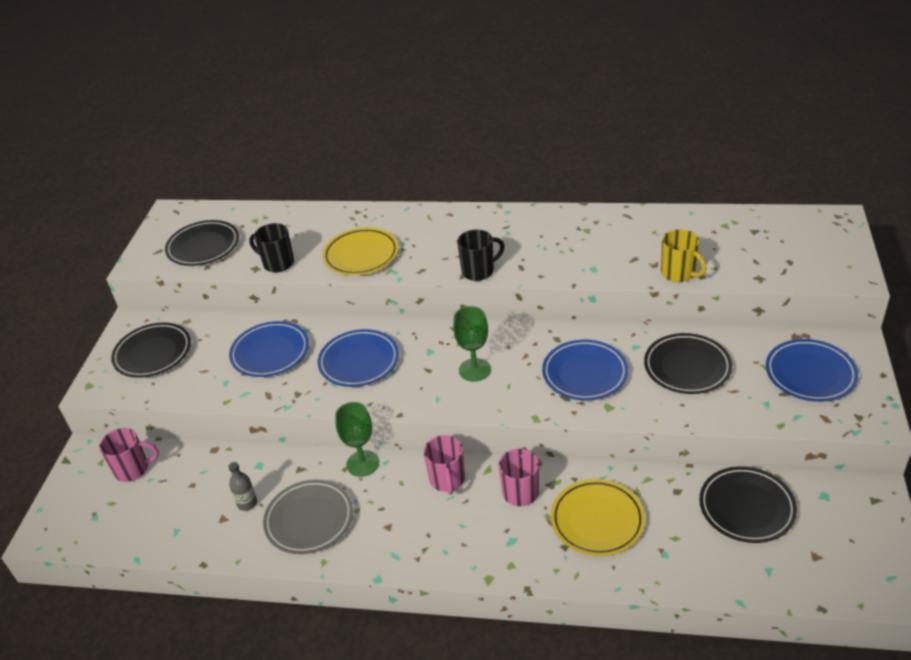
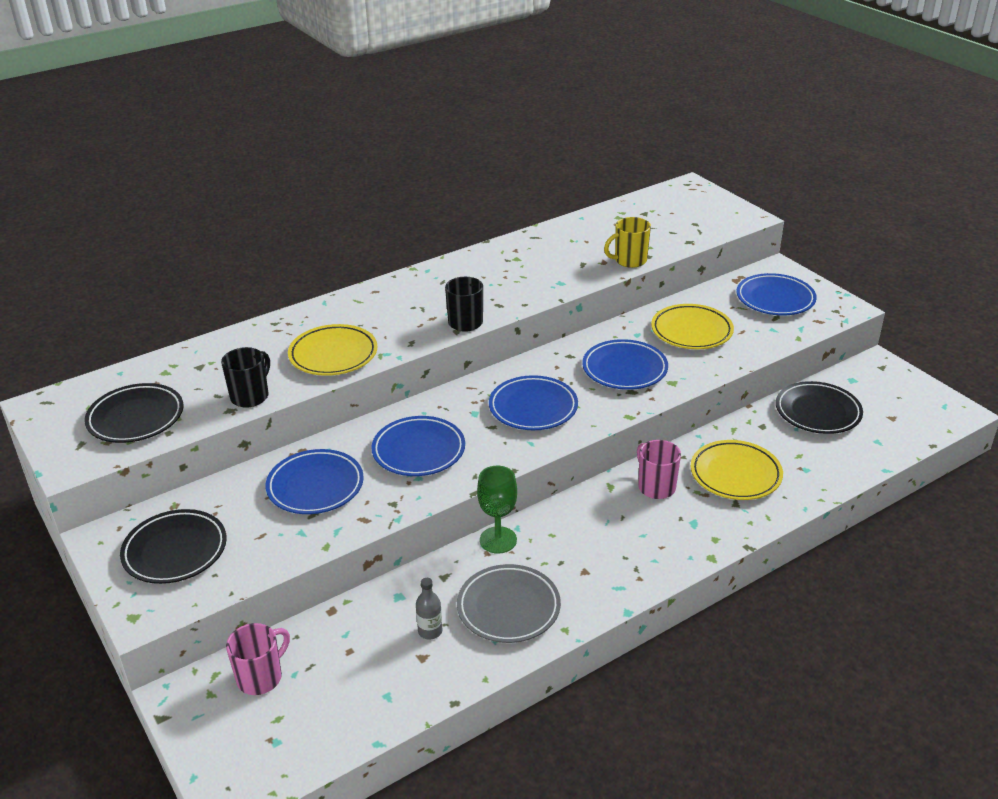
camera: 45 degrees left, 5 degrees down
black mug [249,223,294,273] -> black mug turned 135 degrees clockwise [221,347,270,408]
pink mug [424,435,465,495] -> none
green goblet [453,306,491,382] -> blue plate [489,375,578,430]
black plate [644,333,732,394] -> yellow plate [651,304,734,349]
yellow mug [661,229,706,282] -> yellow mug turned 150 degrees clockwise [604,217,651,268]

